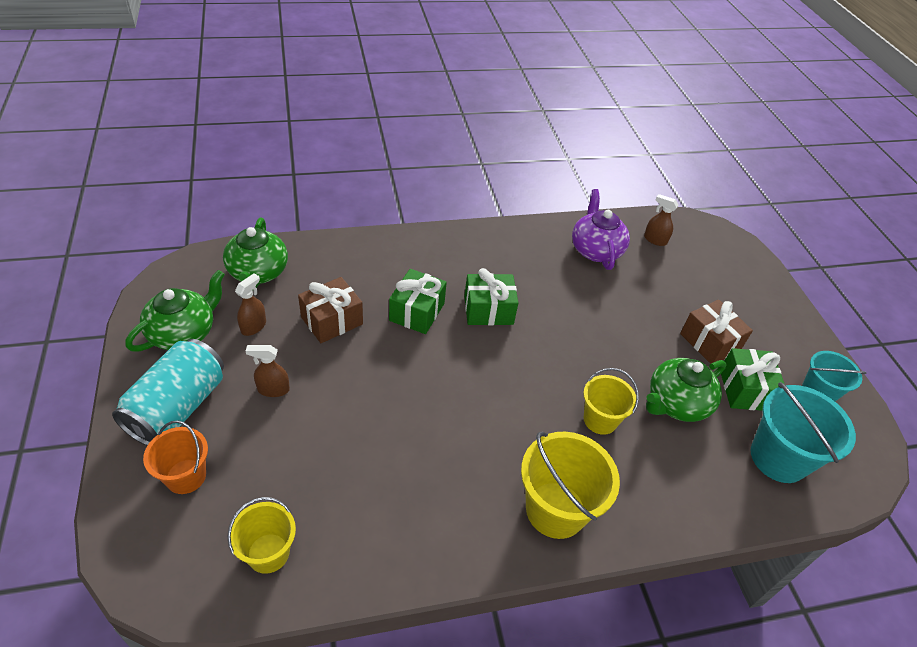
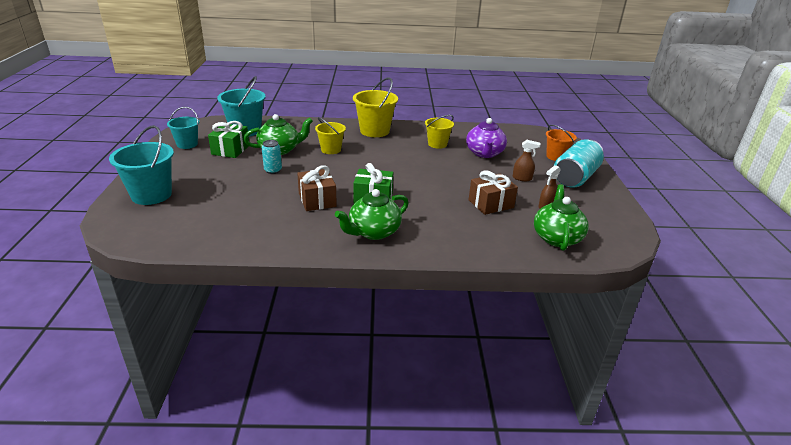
camera: 165 degrees left, 15 degrees down
green teapot [125,270,225,352] -> green teapot moved to [335,189,409,240]
yellow bucket [227,497,296,574] -> yellow bucket moved to [425,115,454,149]
green gift [389,269,447,334] -> none
purple teapot [572,189,630,270] -> purple teapot moved to [466,118,507,158]
brown spray bottle [644,194,679,246] -> none
brown gift [680,300,753,364] -> brown gift moved to [297,165,337,211]
none -> turquoise bucket [109,125,174,205]
none -> turquoise can [262,140,282,174]

